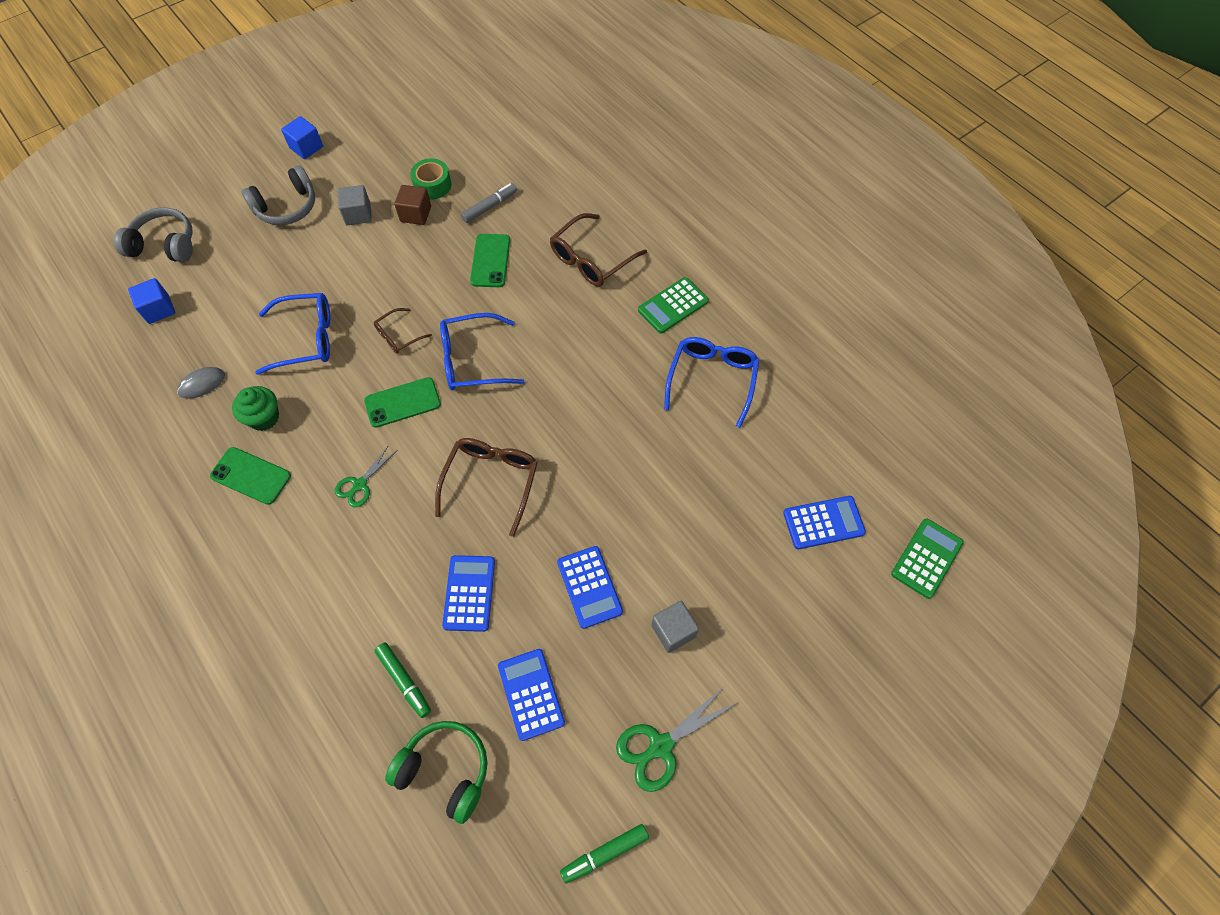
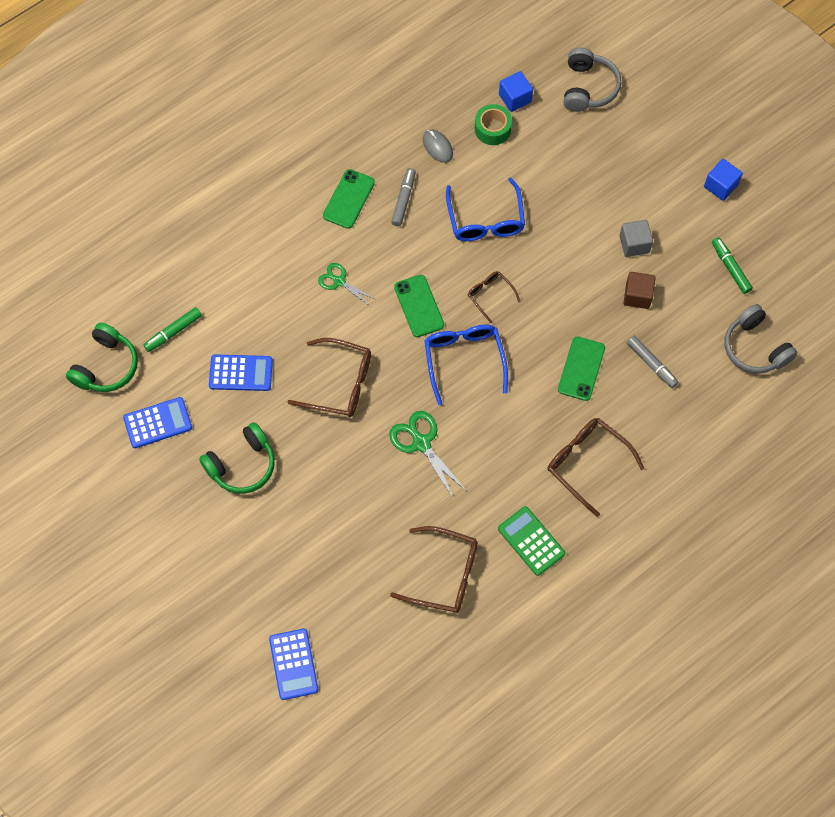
camera: 90 degrees right, 5 degrees up
green cupcake [232,386,279,431] -> grey marker [391,168,416,226]
grey headphones [241,165,315,225] -> grey headphones moved to [724,304,798,374]
green tape [410,158,451,200] -> green tape moved to [475,104,512,145]
green phone [470,234,510,287] -> green phone turned 75 degrees counterclockwise [558,337,605,401]
blue calculator [557,546,623,629] -> green headphones [199,422,275,494]
green marker [560,824,649,884] -> green marker moved to [712,237,753,294]
green scissors [616,686,737,792] -> green scissors moved to [389,411,467,499]
grey cube [651,601,699,653] -> none
blue glasses [664,337,759,428] -> brown glasses [390,526,478,613]
green calculator [891,518,964,599] -> none

